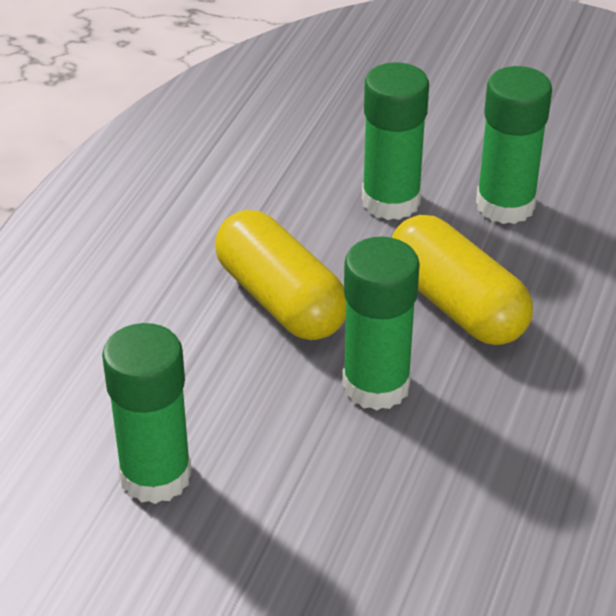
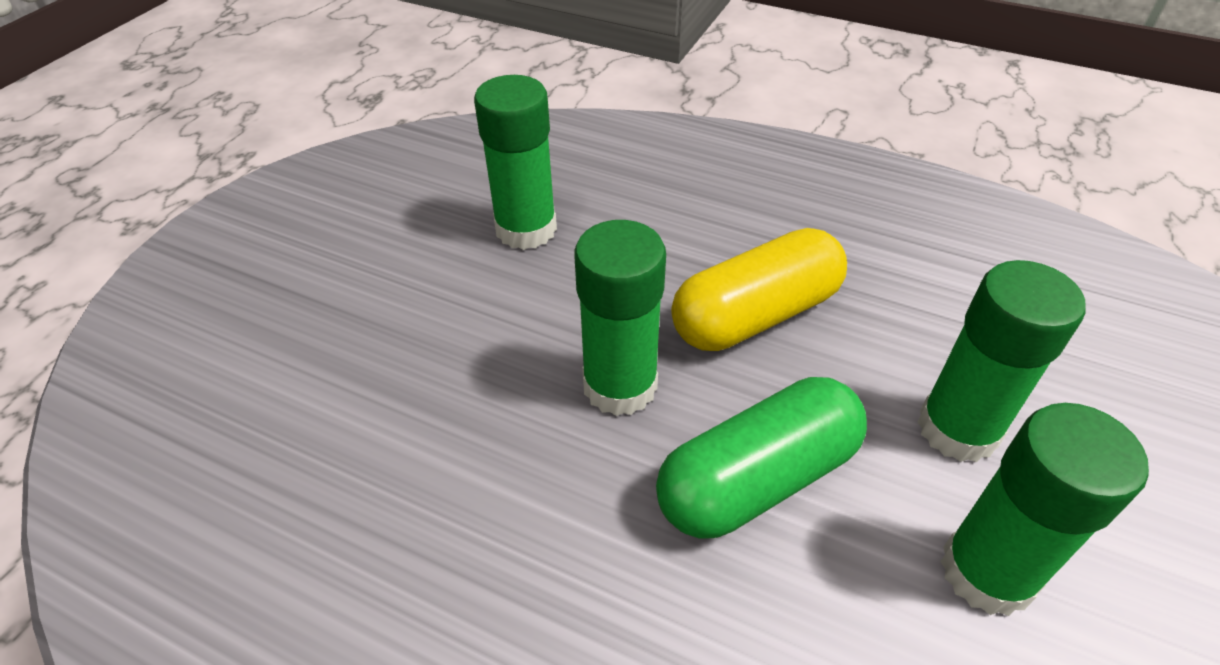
camera: 95 degrees right, 5 degrees up
yellow capsule [391,215,533,345] -> green capsule [656,377,867,539]

